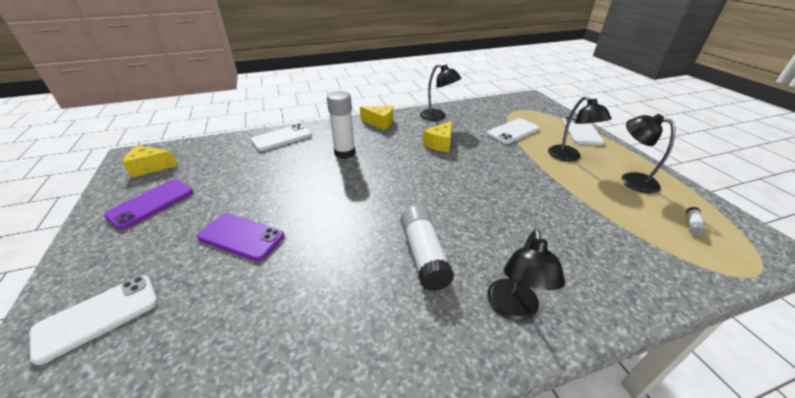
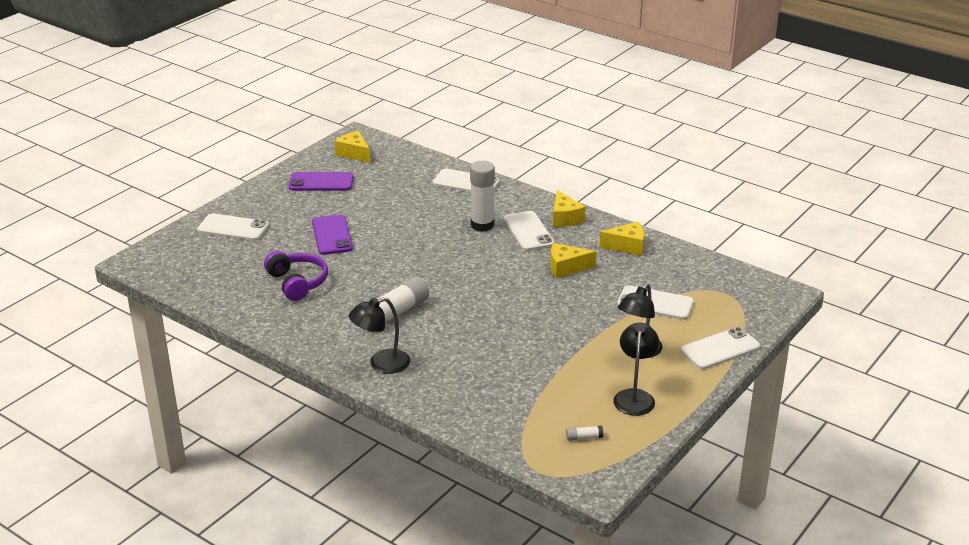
camera: 55 degrees right, 5 degrees down
black lamp [420,64,461,121] -> yellow cheese [599,222,645,256]
none -> purple headphones [264,251,328,301]
none -> white phone [504,211,555,251]

